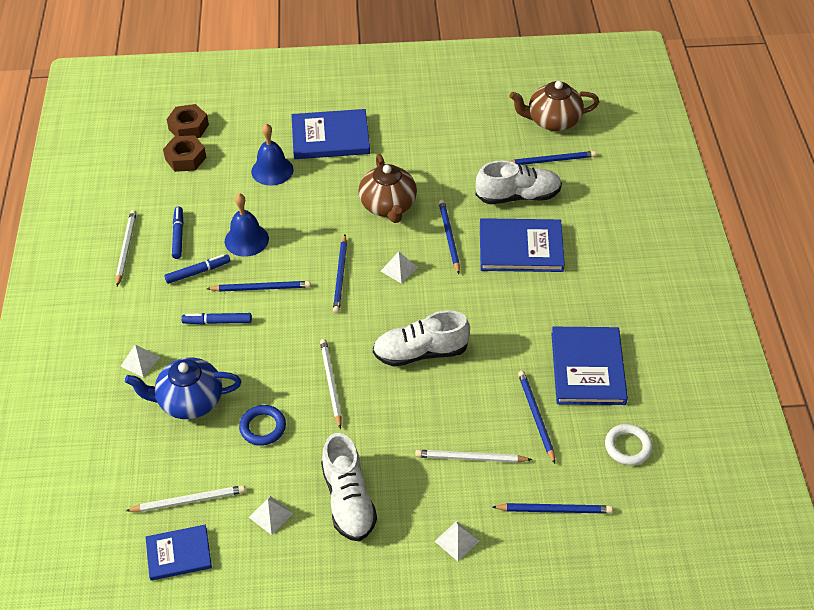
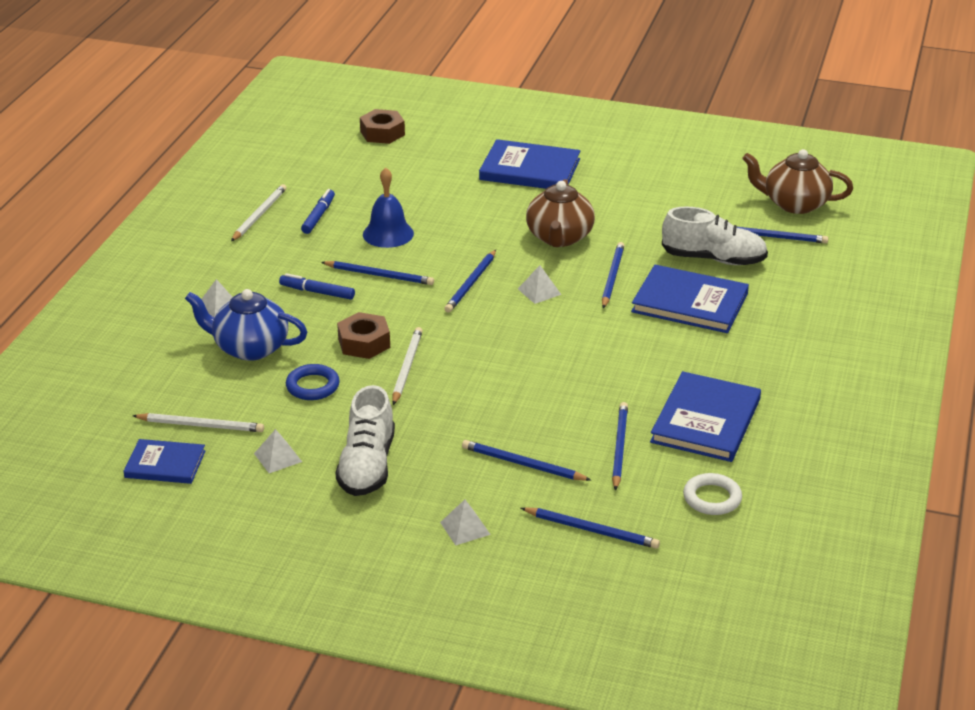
camera: 20 degrees right, 15 degrees down
brown nut [163,135,206,172] -> brown nut moved to [337,312,390,359]
blue marker [164,254,230,284] -> none
blue bell [251,123,294,186] -> none
white shoe [373,310,470,367] -> none
white pencil [415,450,532,463] -> blue pencil [462,440,591,481]

